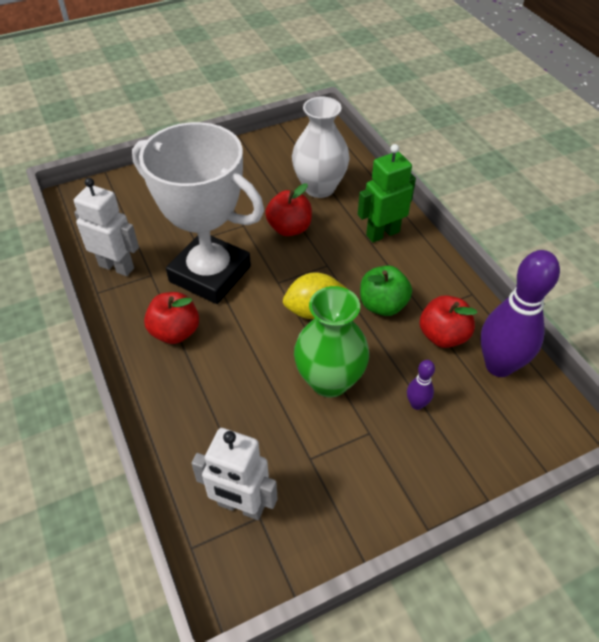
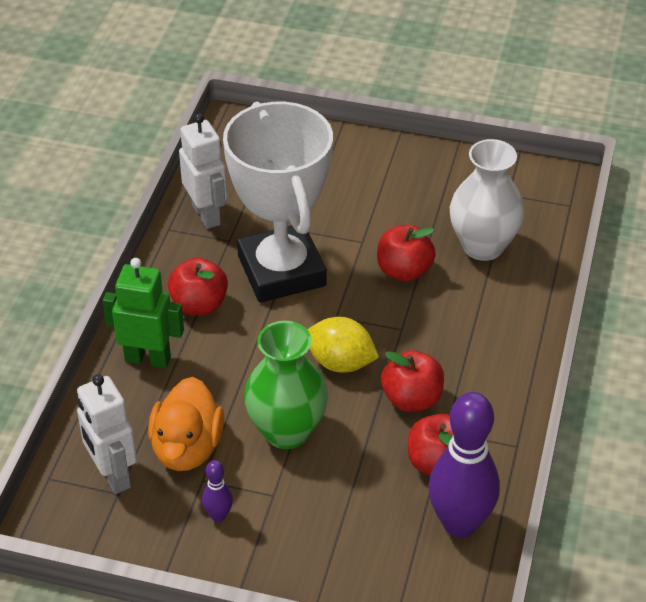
camera: 40 degrees right, 5 degrees down
green robot [358,144,416,243] -> green robot moved to [103,258,184,368]
green apple [360,266,412,316] -> red apple [381,350,444,412]
purple bowling pin [407,360,435,410] -> purple bowling pin moved to [202,460,233,522]
none -> orange duck [148,377,224,471]

